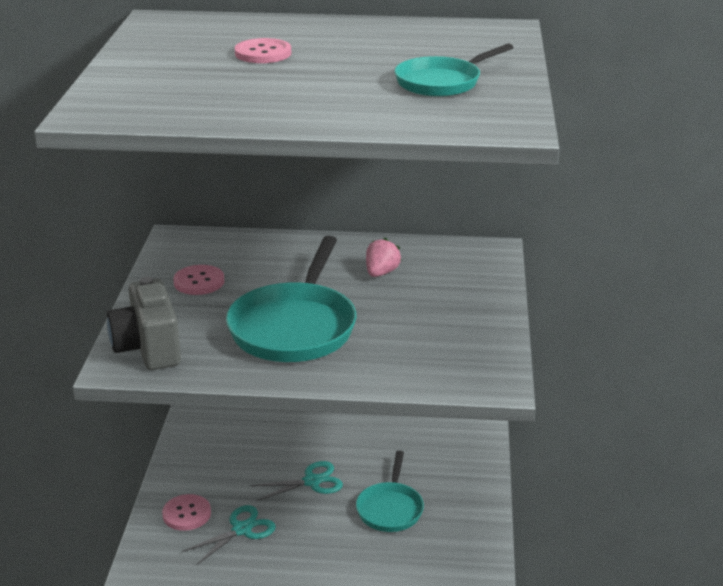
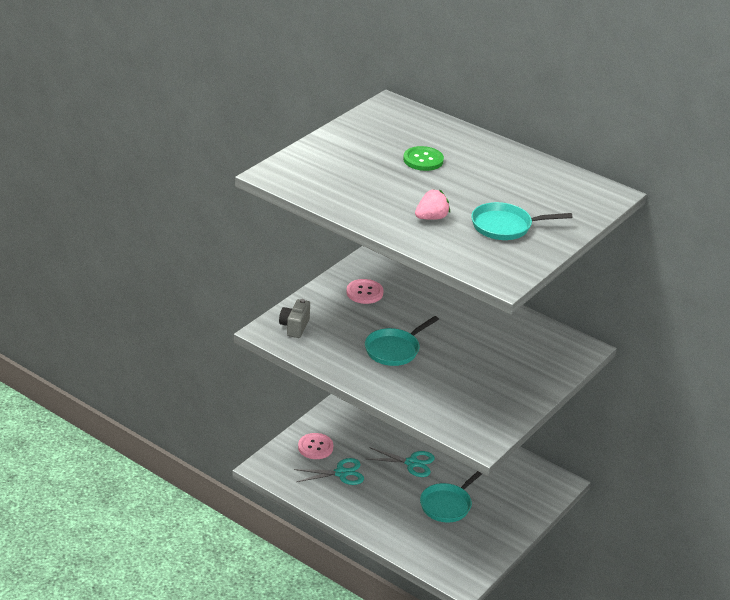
camera: 30 degrees right, 5 degrees up
grey camera [107,277,181,370] -> grey camera [279,299,310,338], size x0.60
turquoise pan [226,236,357,362] -> turquoise pan [365,316,439,366], size x0.59
pink button [235,38,291,63] -> green button [403,146,444,171]
pink strawberry [366,238,402,277] -> pink strawberry moved to [415,189,450,220]

